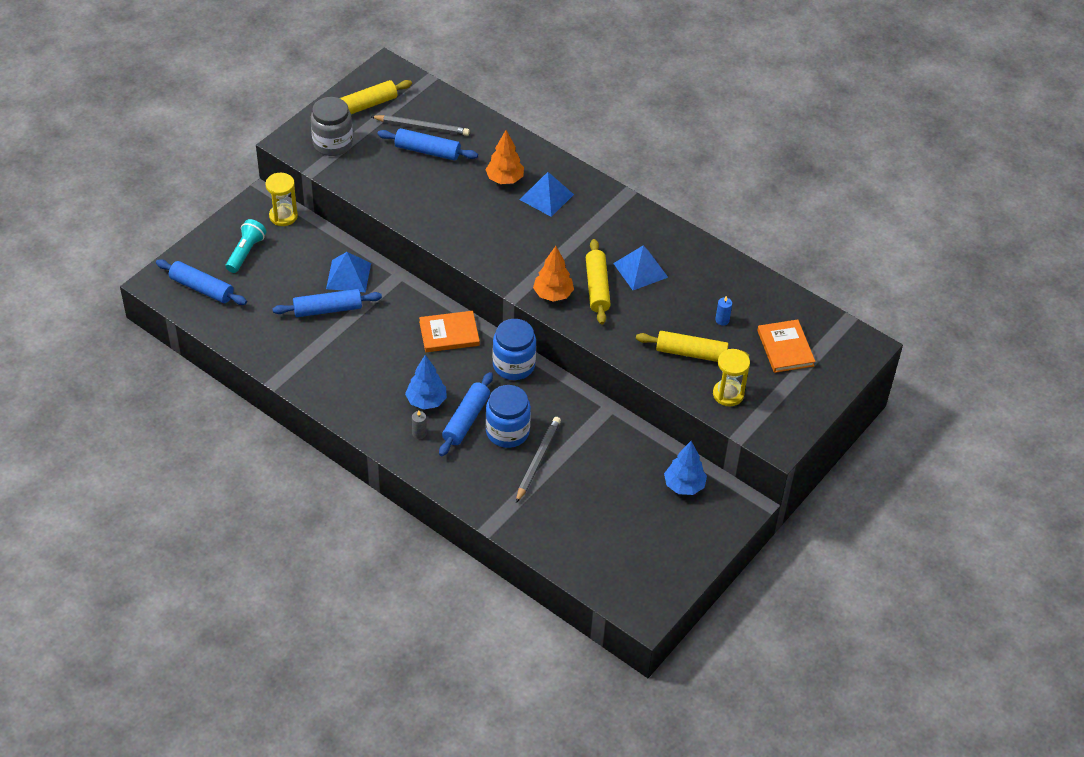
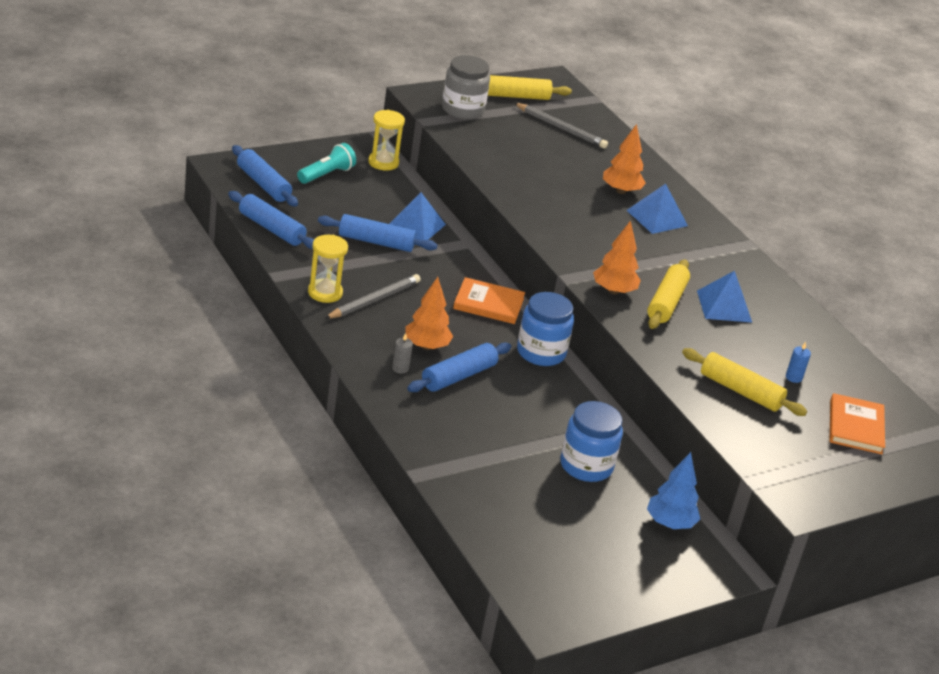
camera: 20 degrees right, 15 degrees down
blue rolling pin [377,128,478,161] -> blue rolling pin moved to [228,191,314,249]
blue tree [405,355,447,410] -> orange tree [405,277,453,350]
blue jar [486,385,531,448] -> blue jar moved to [560,401,623,482]
grey pencil [516,417,561,503] -> grey pencil moved to [324,274,421,319]
yellow hourglass [713,349,750,406] -> yellow hourglass moved to [308,235,348,303]

